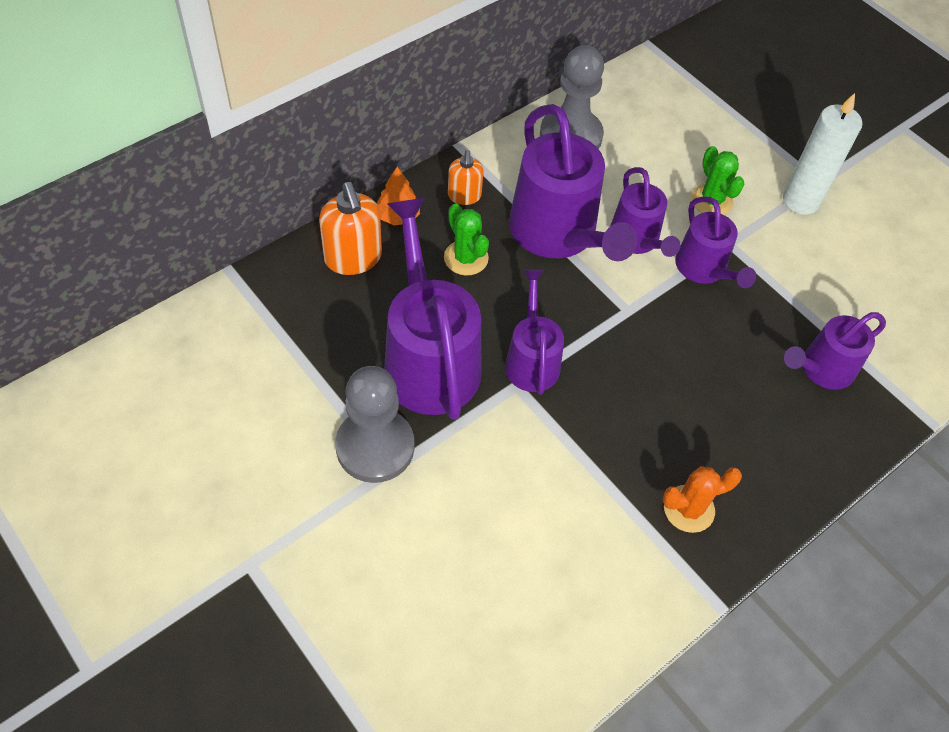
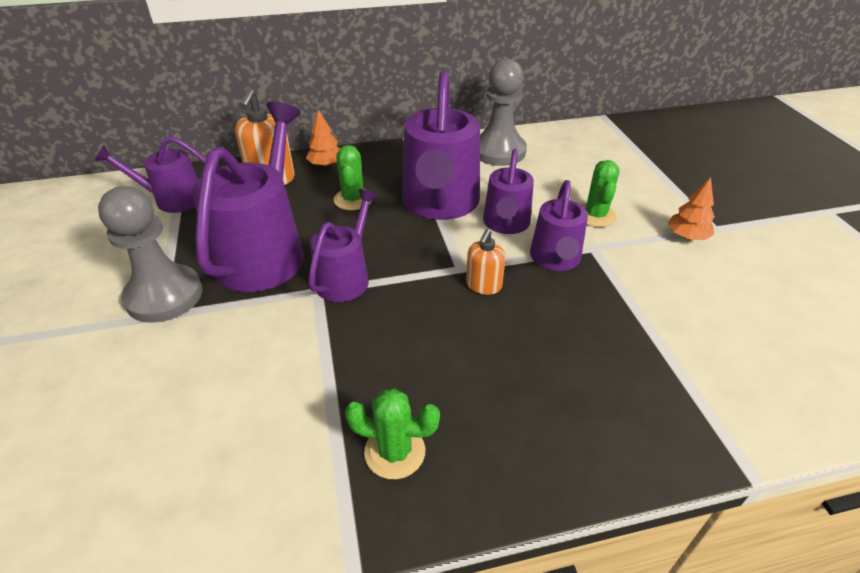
camera: 30 degrees right, 15 degrees down
orange soap dispenser [448,150,484,205] -> orange soap dispenser moved to [466,229,506,295]
orange cactus [662,466,742,533] -> green cactus [345,388,440,479]
white candle [783,93,862,215] -> orange tree [668,177,715,240]
purple watering can [784,312,886,390] -> purple watering can moved to [95,136,206,213]

